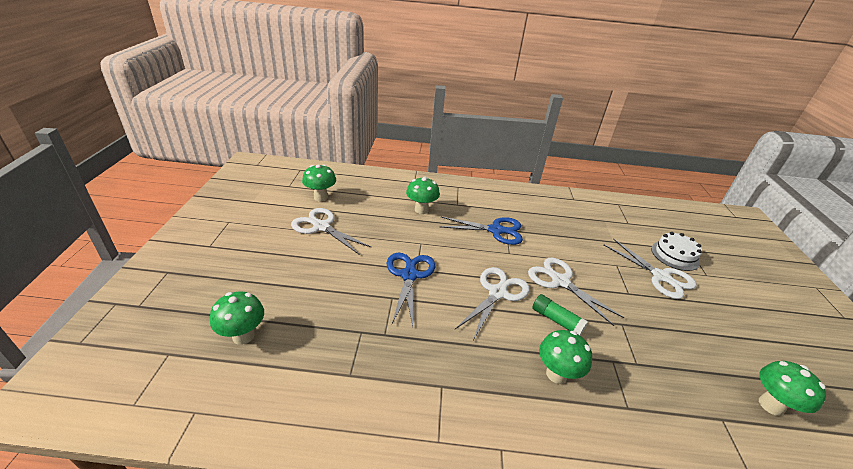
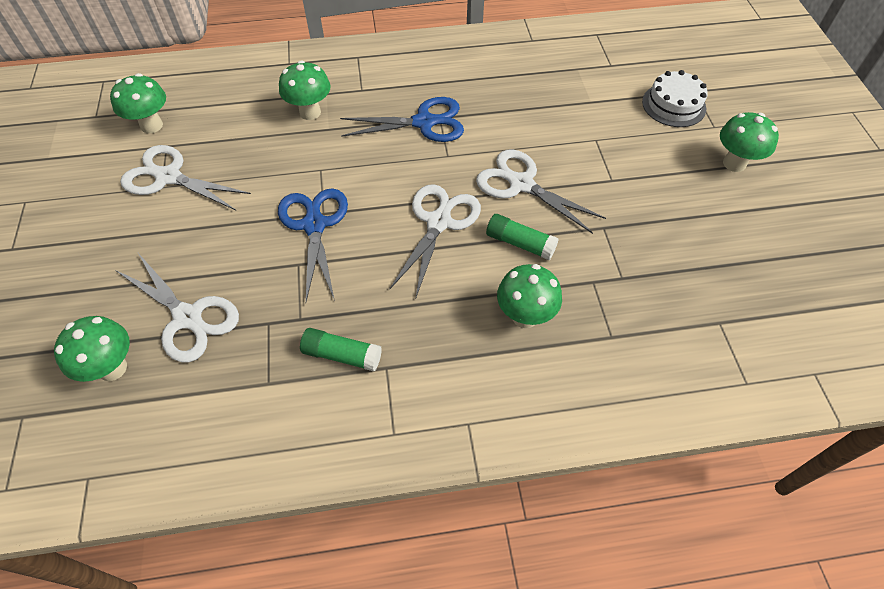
camera: 10 degrees left, 20 degrees up
white scissors [604,238,696,299] -> white scissors moved to [117,253,239,362]
green mushroom [759,361,826,416] -> green mushroom moved to [720,112,779,172]
none -> green glue stick [300,328,382,371]

